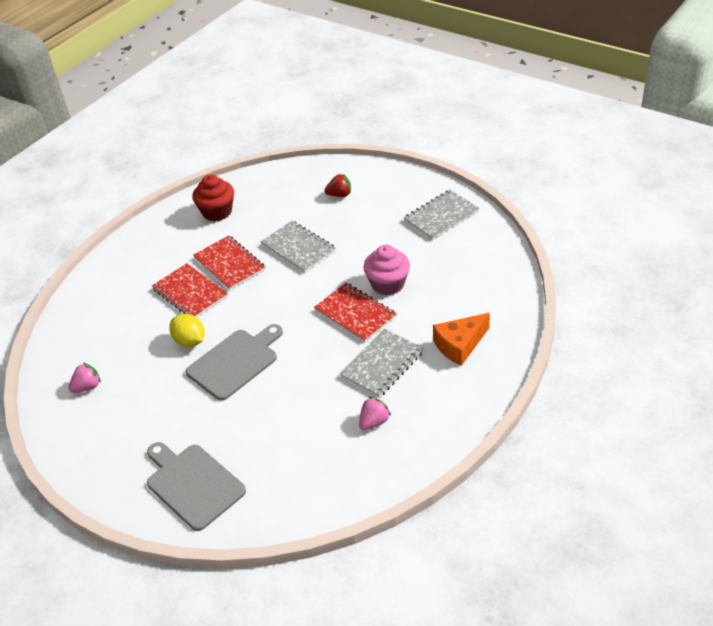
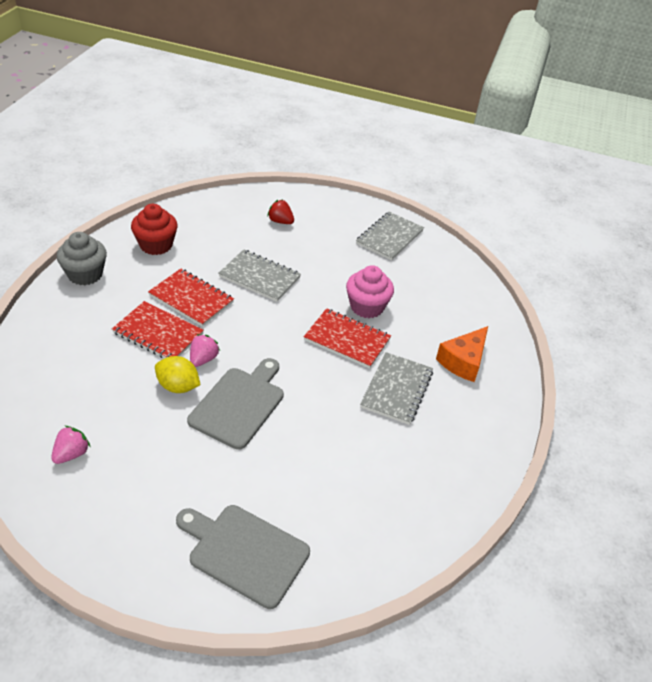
camera: 25 degrees left, 0 degrees up
red strawberry [324,174,351,197] -> red strawberry turned 120 degrees counterclockwise [267,200,294,224]
pink strawberry [359,397,391,430] -> pink strawberry moved to [190,334,220,367]
none -> grey cupcake [56,232,107,285]

